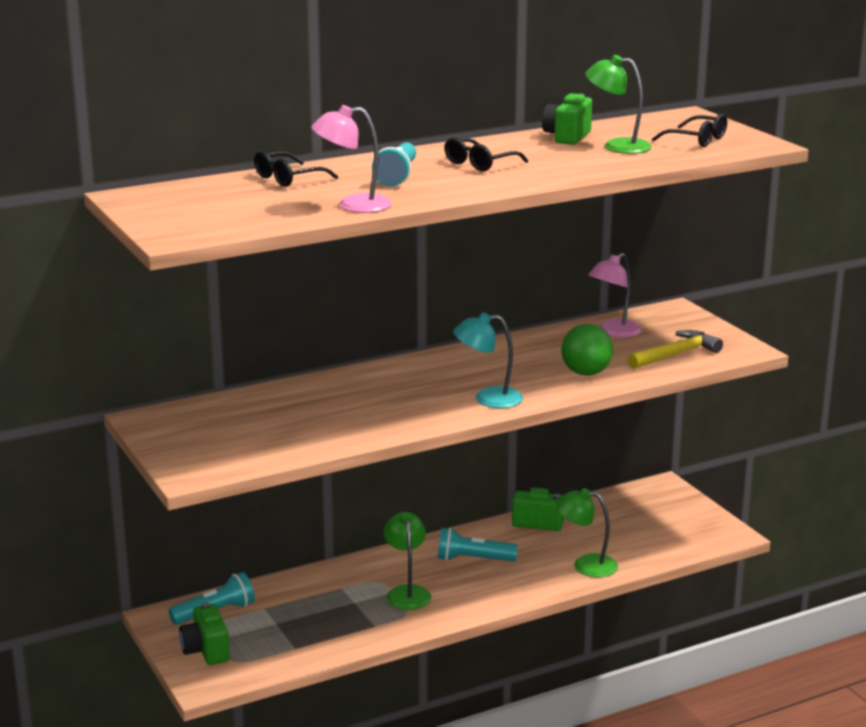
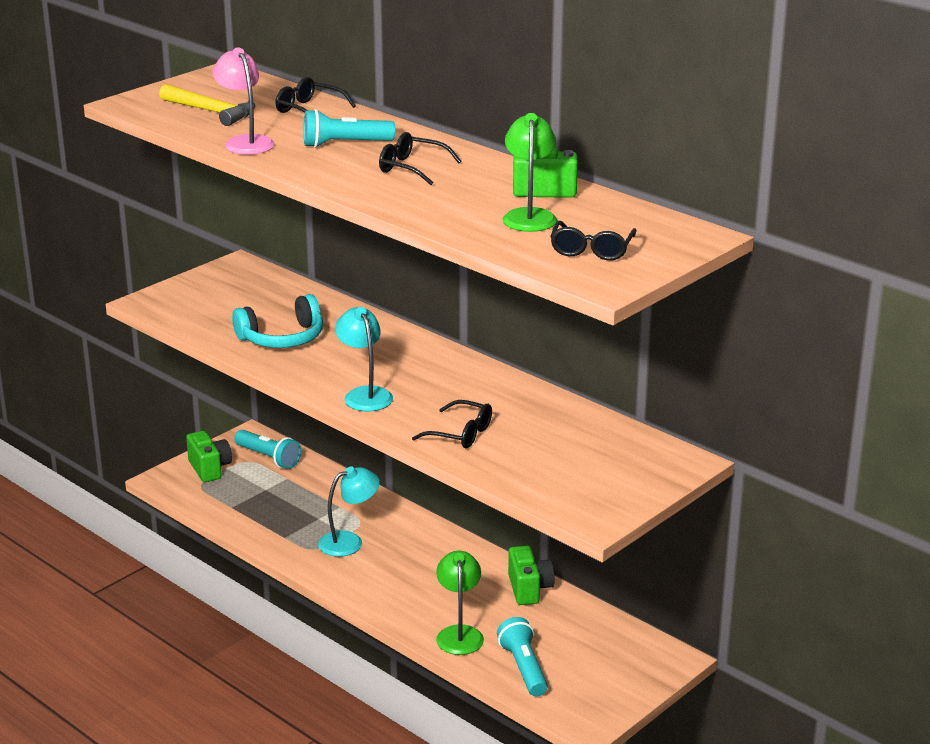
camera: 70 degrees right, 5 degrees up
green camera [179,602,230,665] -> green camera turned 105 degrees clockwise [186,431,232,482]
green lamp [384,512,431,610] -> turquoise lamp [318,466,380,557]
turquoise flashlight [438,528,518,561] -> turquoise flashlight moved to [497,617,548,696]
green ball [561,324,613,376] -> black glasses [412,400,492,448]
pink lamp [588,253,642,338] -> none
yellow hammer [627,330,723,369] -> yellow hammer moved to [159,84,256,126]
none -> turquoise headphones [232,294,323,348]

